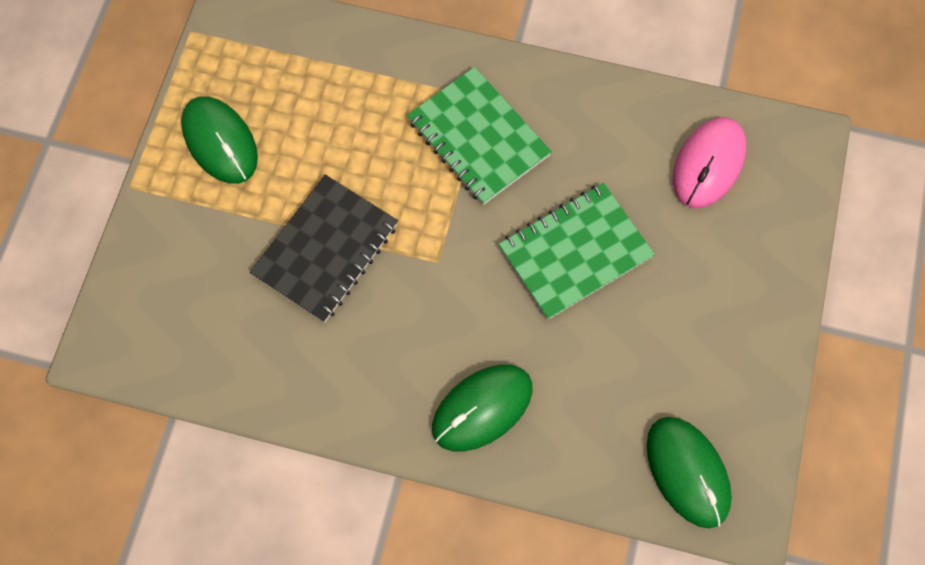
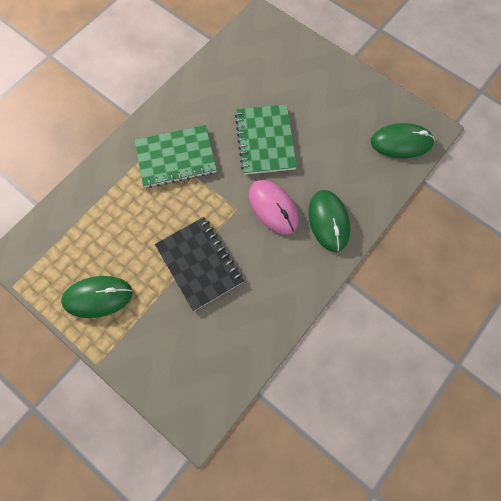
camera: 65 degrees left, 0 degrees up
pink mouse [673,117,746,208] -> pink mouse moved to [249,180,298,235]

